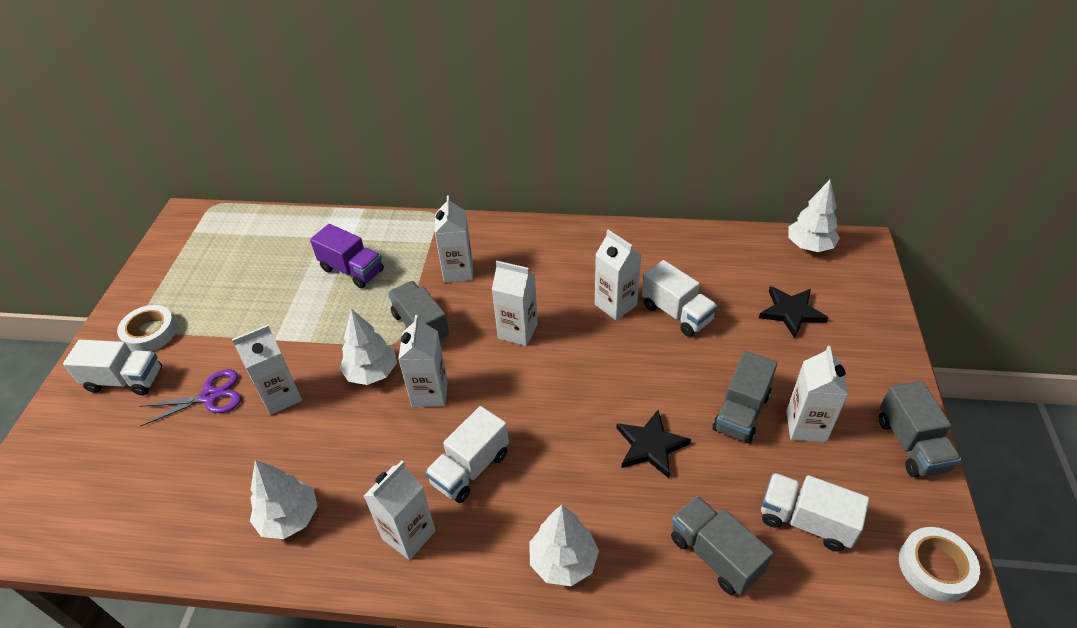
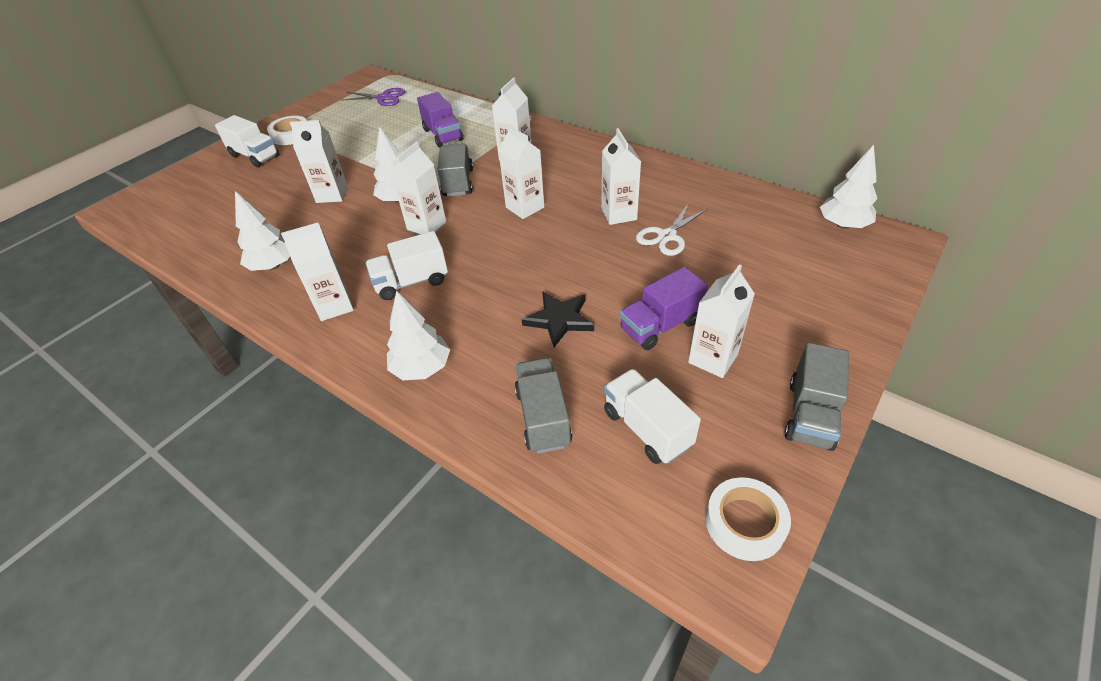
camera: 30 degrees right, 0 degrees up
purple scissors [139,369,241,427] -> purple scissors moved to [340,88,405,106]
white truck [642,260,718,337] -> white scissors [636,203,708,256]
grey truck [713,351,777,444] -> purple truck [620,267,708,350]
black star [759,286,828,338] -> none

